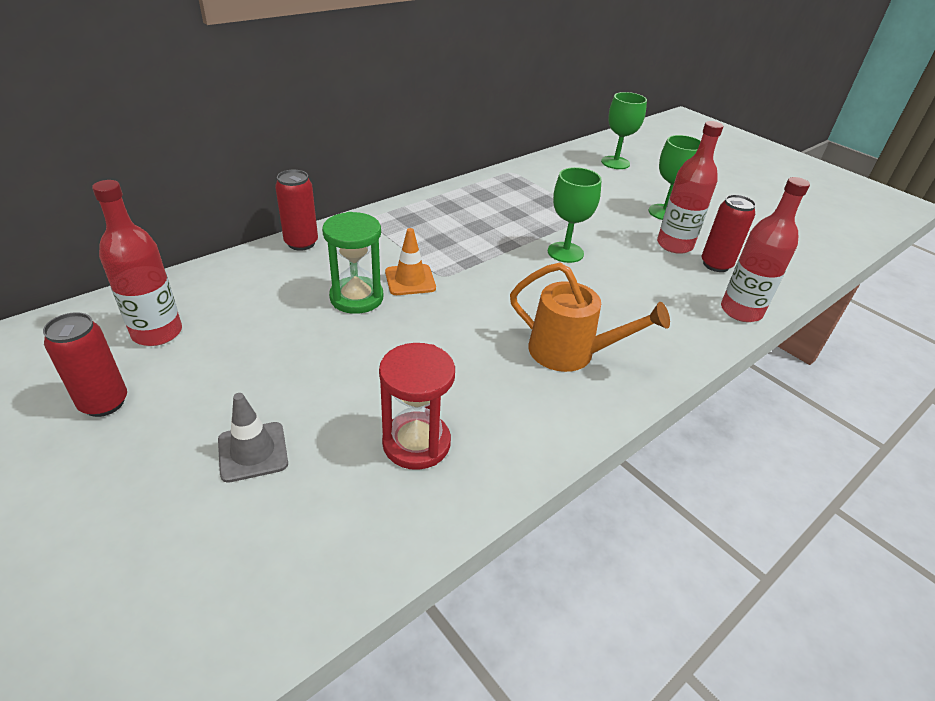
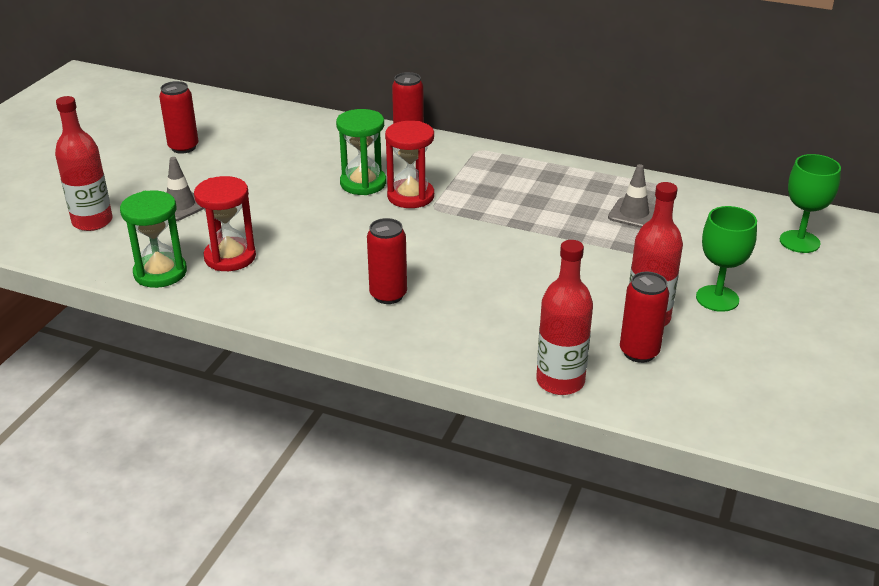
camera: 65 degrees right, 5 degrees down
red bottle [92,180,182,346] -> red bottle moved to [55,96,113,231]
orange traffic cone [385,228,436,295] -> red hourglass [385,121,434,208]
orange watering can [510,263,670,372] -> red can [367,218,407,304]
green goblet [548,167,602,263] -> none
none -> green hourglass [120,190,187,288]
none -> grey traffic cone [608,164,655,228]

